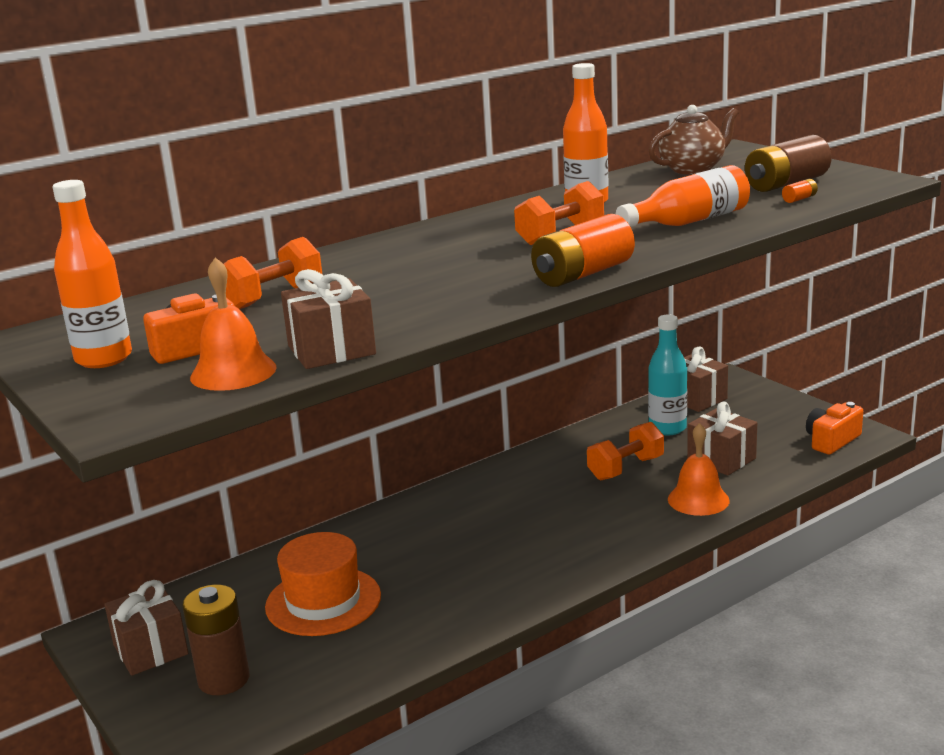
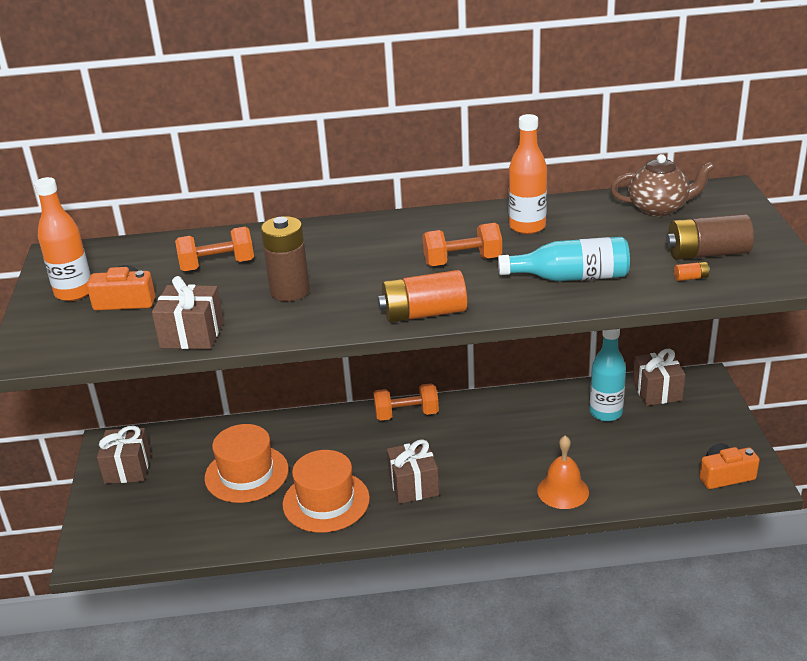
camera: 30 degrees right, 10 degrees up
brown battery [182,585,250,695] -> brown battery moved to [261,216,310,301]
orange bell [190,257,277,391] -> none
orange dumbbell [587,422,664,481] -> orange dumbbell moved to [373,383,439,421]
orange bottle [616,165,750,227] -> turquoise bottle [498,237,630,282]
brown gift [687,401,757,476] -> brown gift moved to [387,439,439,504]
none -> orange hat [282,450,370,533]

